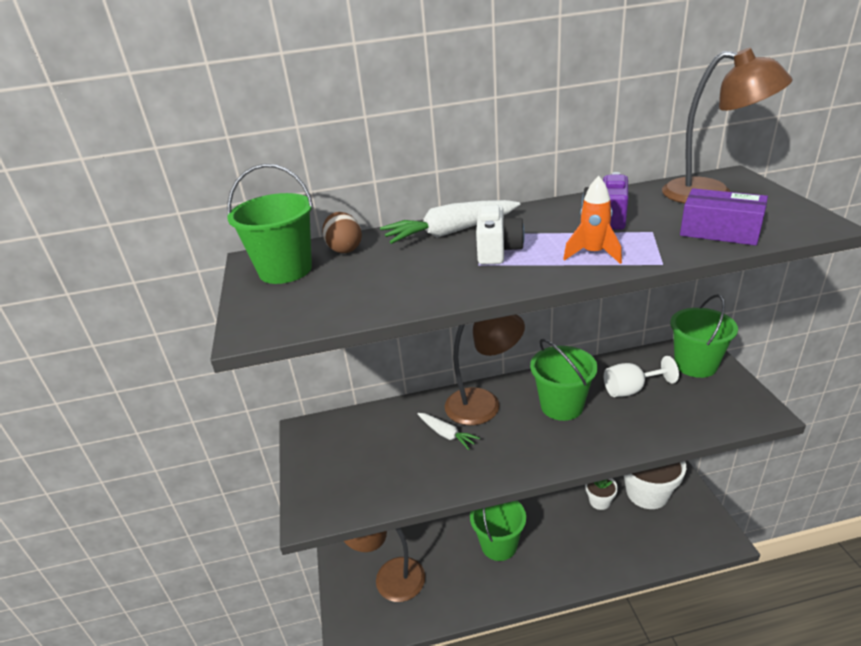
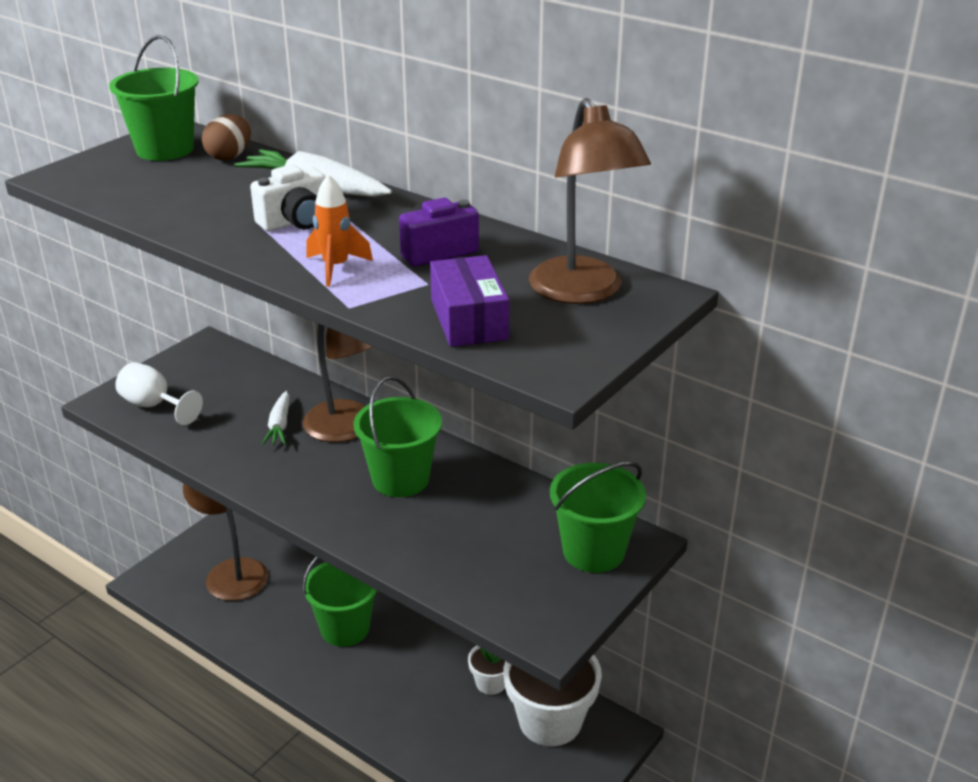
camera: 45 degrees right, 0 degrees up
white goblet [604,356,679,397] -> white goblet moved to [115,362,203,425]

